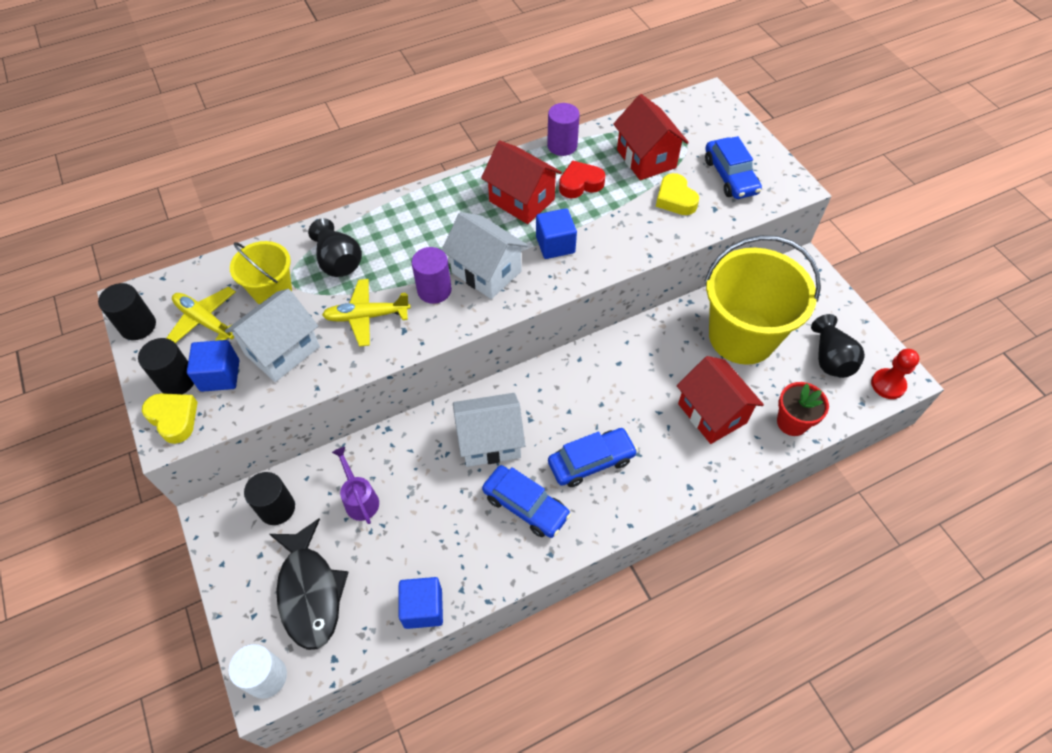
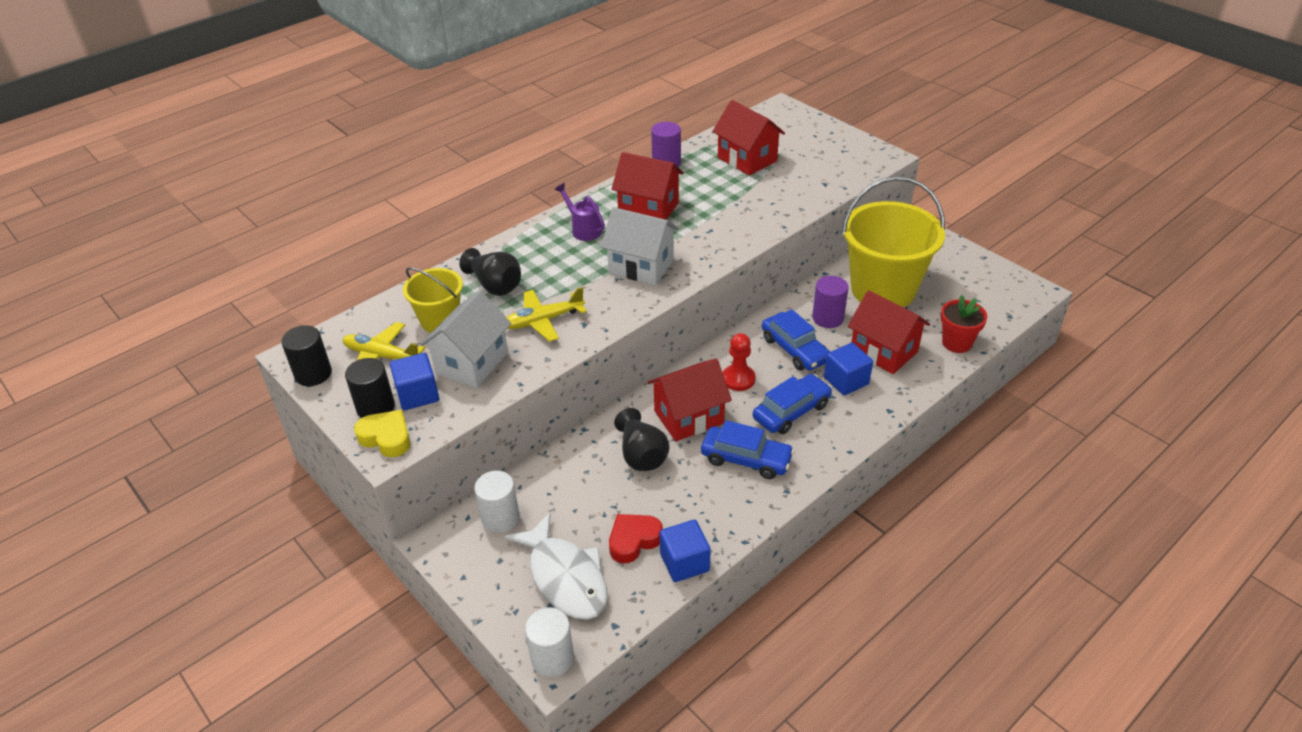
camera: 15 degrees left, 15 degrees down
black cylinder [244,472,295,525] -> white cylinder [474,471,520,533]
black fish [269,518,348,650] -> white fish [504,512,608,619]
purple watering can [332,447,379,524] -> purple watering can moved to [555,183,605,241]
purple cylinder [412,247,452,304] -> purple cylinder moved to [812,276,849,328]
white house [453,393,525,467] -> red house [648,358,732,442]
blue cube [536,208,577,259] -> blue cube moved to [824,342,873,396]
red heart [559,160,605,198] -> red heart moved to [609,514,663,563]
yellow heart [656,173,699,215] -> none
blue car [705,136,762,199] -> blue car moved to [762,309,830,371]
black vase [811,314,865,378] -> black vase moved to [614,408,670,471]
red pawn [871,349,919,399] -> red pawn moved to [723,333,756,391]

